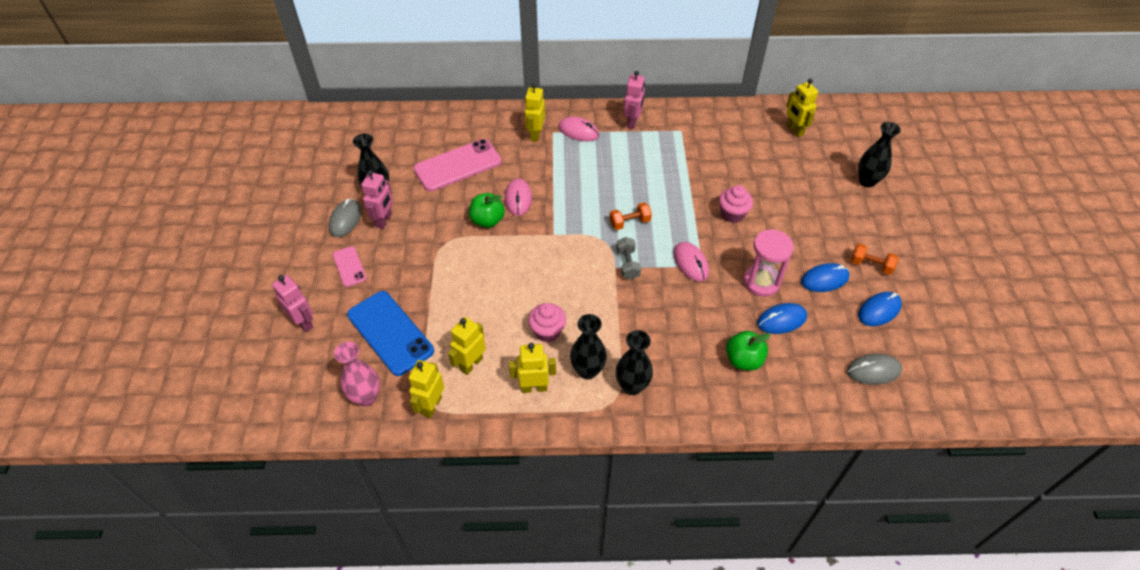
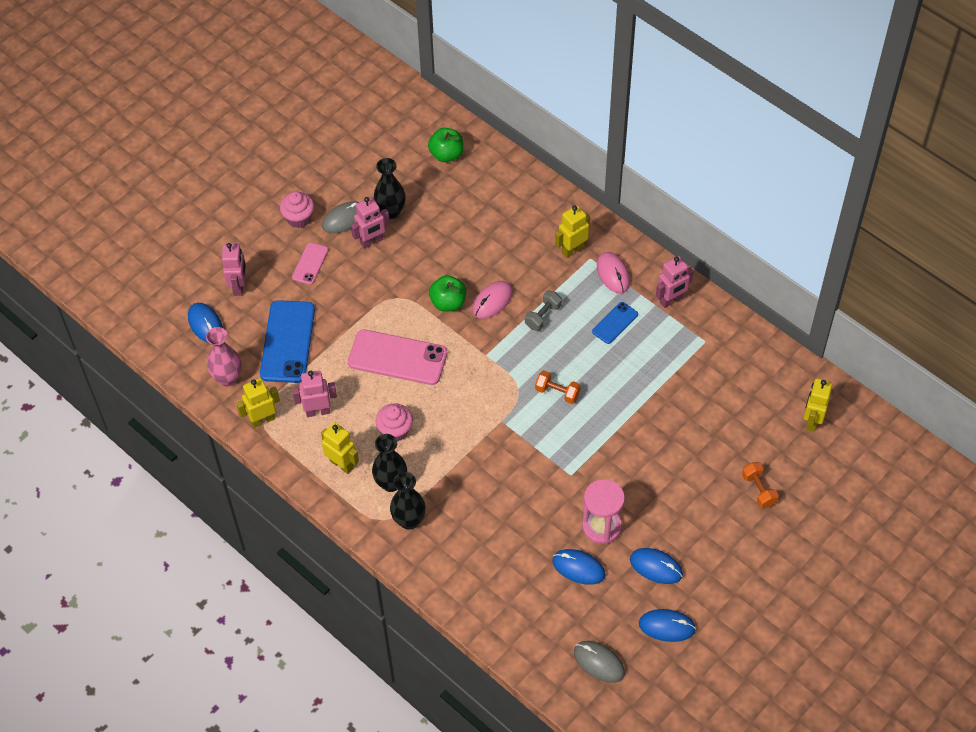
camera: 45 degrees right, 5 degrees up
pink phone [414,139,502,191] -> pink phone moved to [348,330,447,385]
yellow robot [448,317,486,375] -> pink robot [292,371,337,417]
grey dumbbell [616,237,641,280] -> grey dumbbell moved to [525,291,562,331]
pink mouse [673,242,709,281] -> none
pink cupcake [719,185,753,223] -> pink cupcake moved to [280,191,314,228]
green apple [726,331,770,371] -> green apple moved to [428,128,463,162]
orange dumbbell [851,243,898,275] -> orange dumbbell moved to [742,462,779,508]
black vase [858,122,901,187] -> none
none -> blue mouse [188,303,223,343]
none -> blue phone [592,302,638,344]

